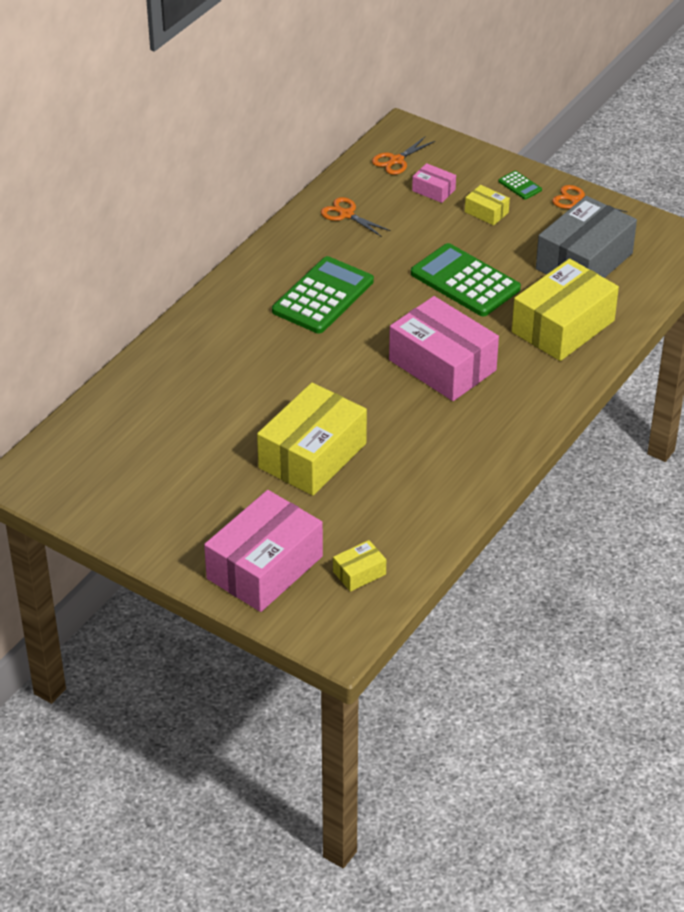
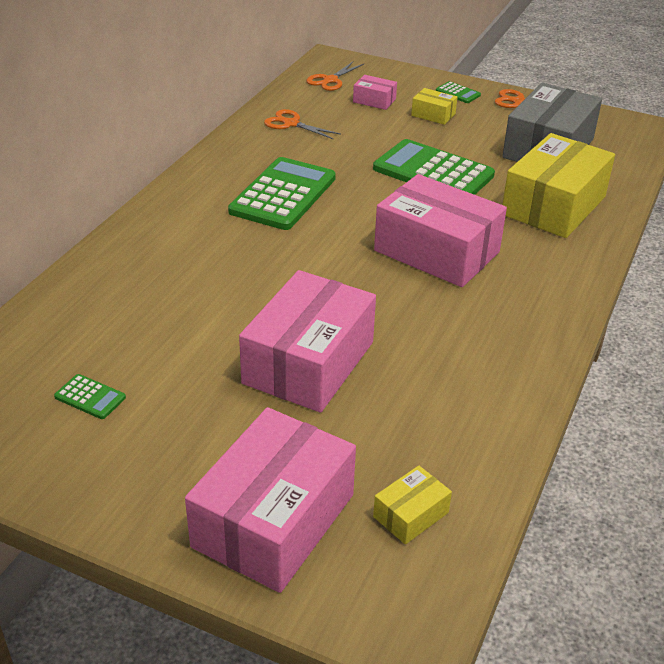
camera: 10 degrees left, 5 degrees down
yellow box [257,383,367,496] -> pink box [239,270,376,413]
none -> green calculator [54,374,126,419]

